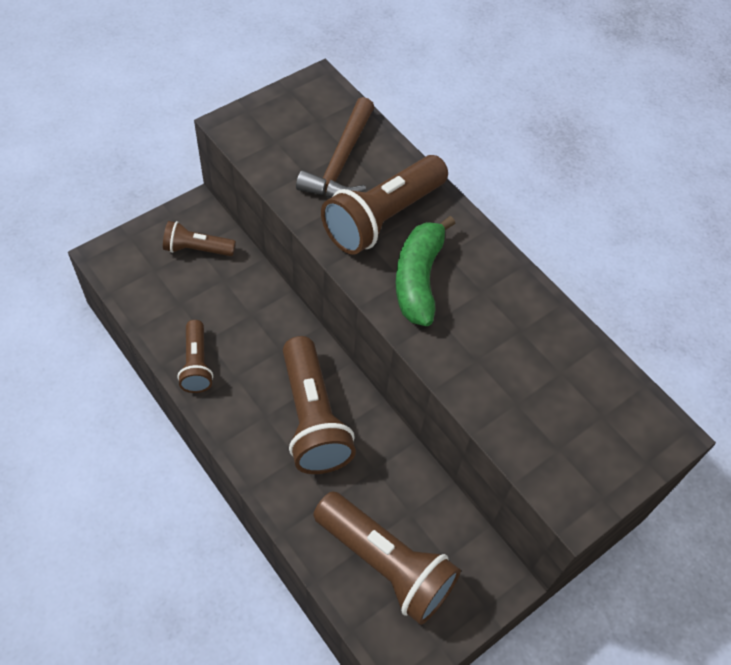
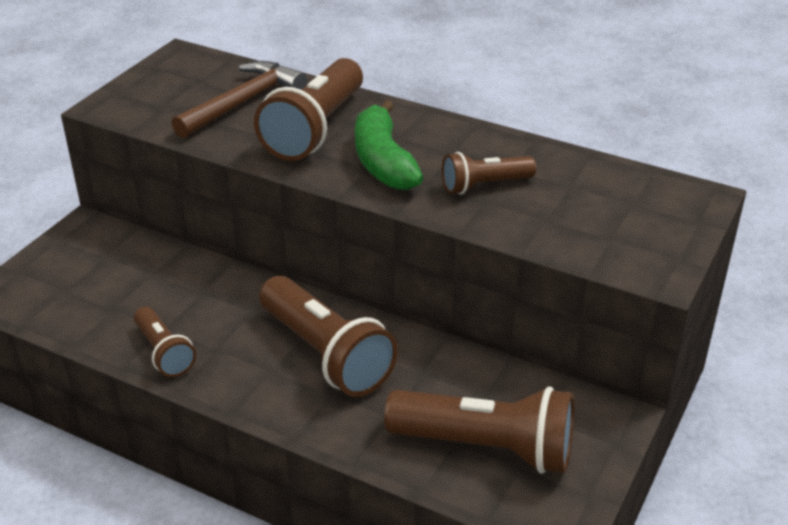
camera: 20 degrees left, 20 degrees down
brown flashlight [163,221,236,256] -> brown flashlight moved to [442,152,536,194]
brown hammer [296,97,374,198] -> brown hammer turned 135 degrees counterclockwise [172,61,307,138]

